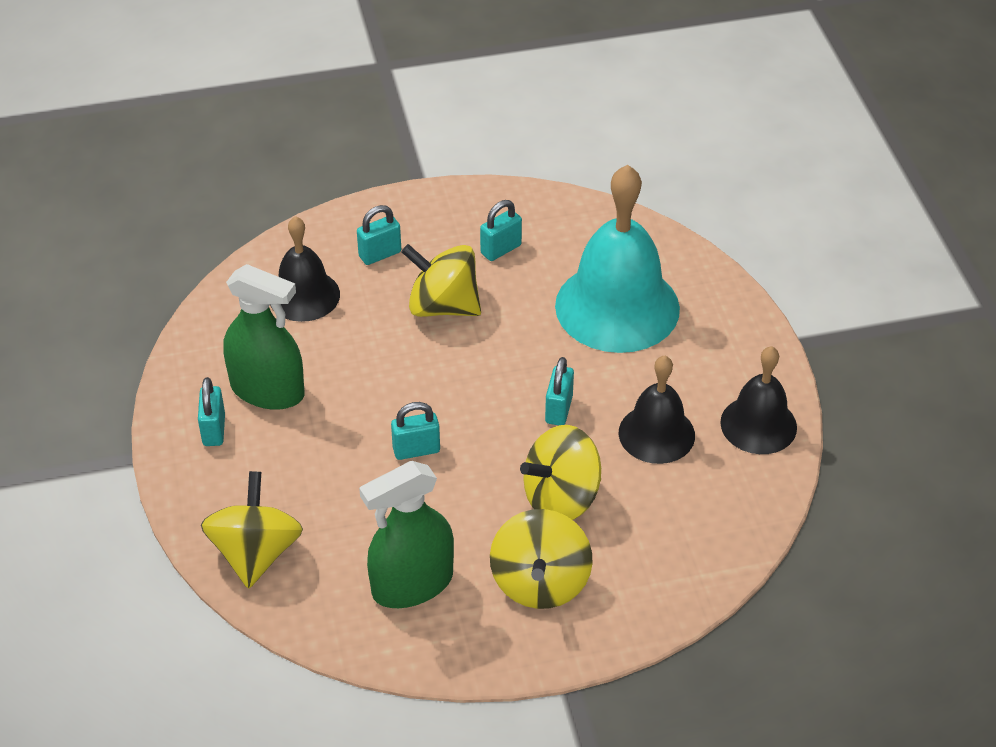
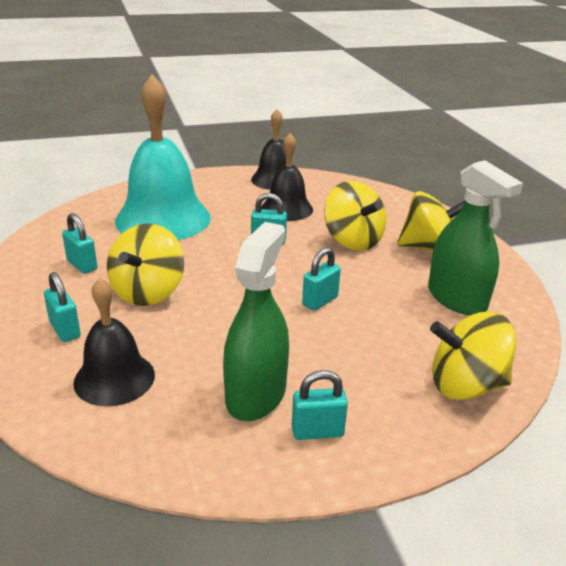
camera: 95 degrees left, 15 degrees down
turquoise padlock [391,402,440,460] -> turquoise padlock turned 60 degrees clockwise [302,247,341,311]

